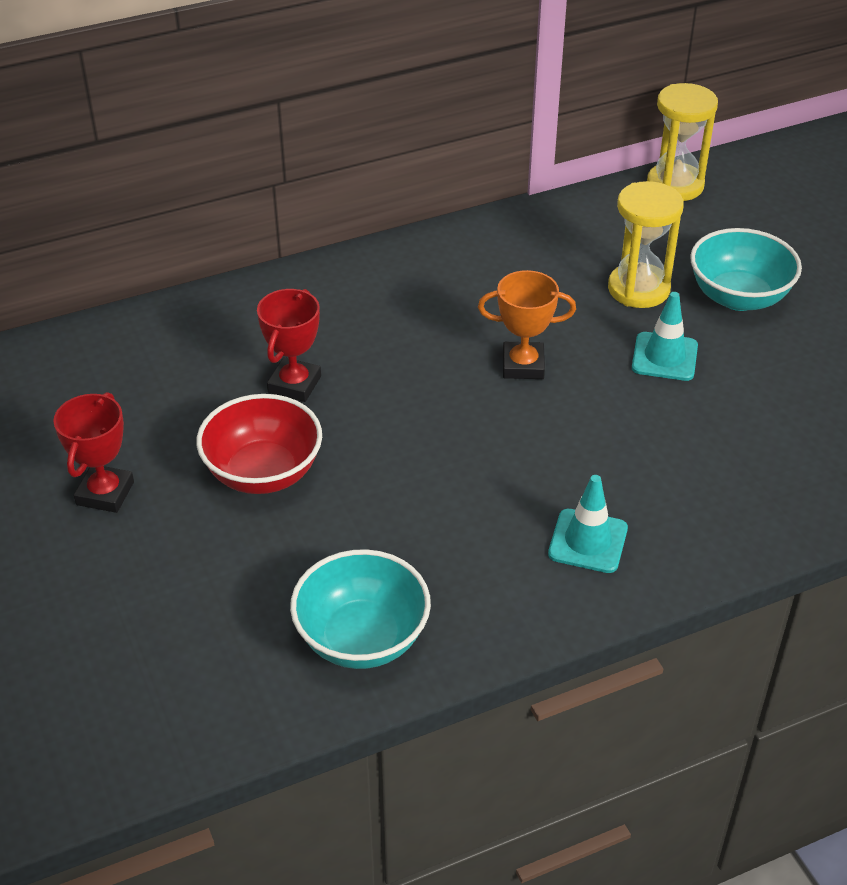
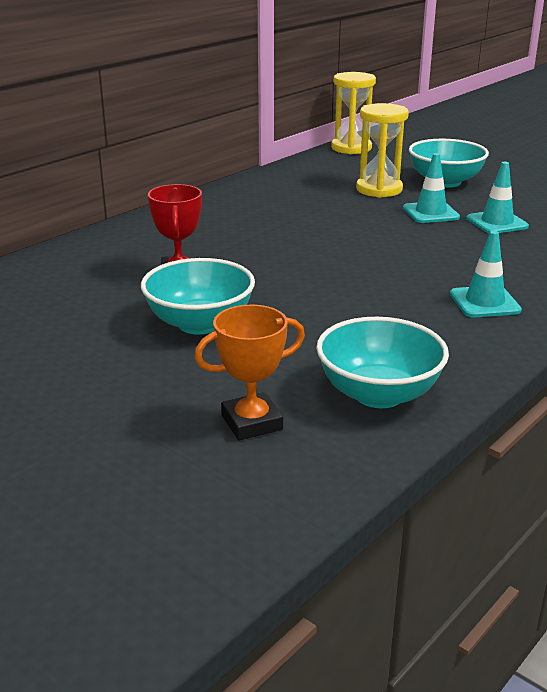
camera: 25 degrees left, 15 degrees down
red trophy [53,392,134,513] -> none
red bowl [196,394,322,494] -> turquoise bowl [141,258,255,335]
orange trophy [478,270,576,379] -> orange trophy moved to [194,305,305,441]
none -> turquoise traffic cone [467,162,529,233]

